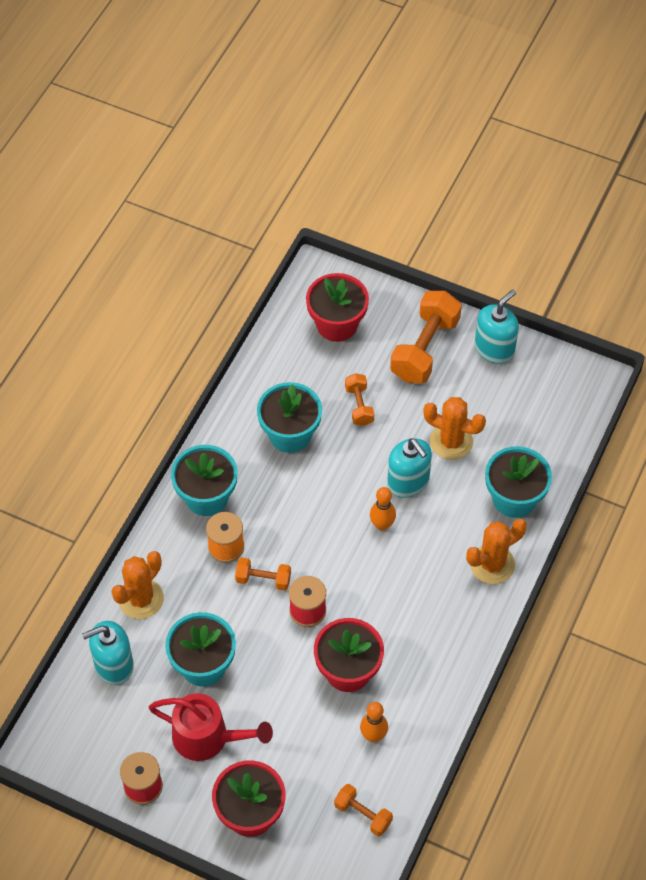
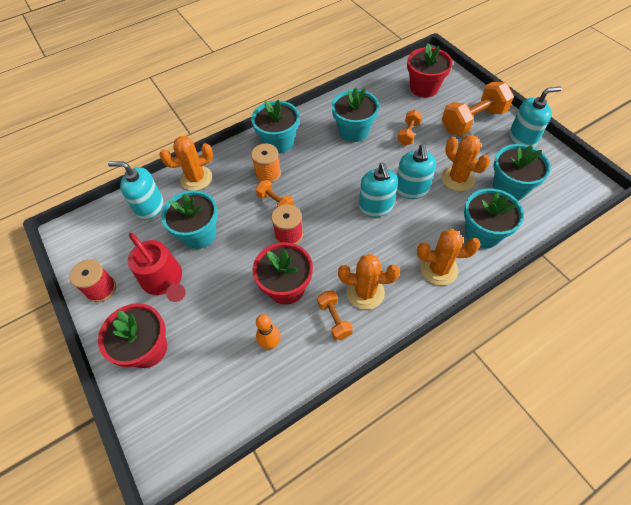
camera: 35 degrees right, 0 degrees up
orange dumbbell [334,784,393,836] -> orange dumbbell moved to [317,290,353,340]
orange bowling pin [370,487,396,531] -> turquoise soap dispenser [359,163,398,217]
none -> orange cactus [338,254,400,310]
none -> turquoise flower pot [493,144,551,201]

